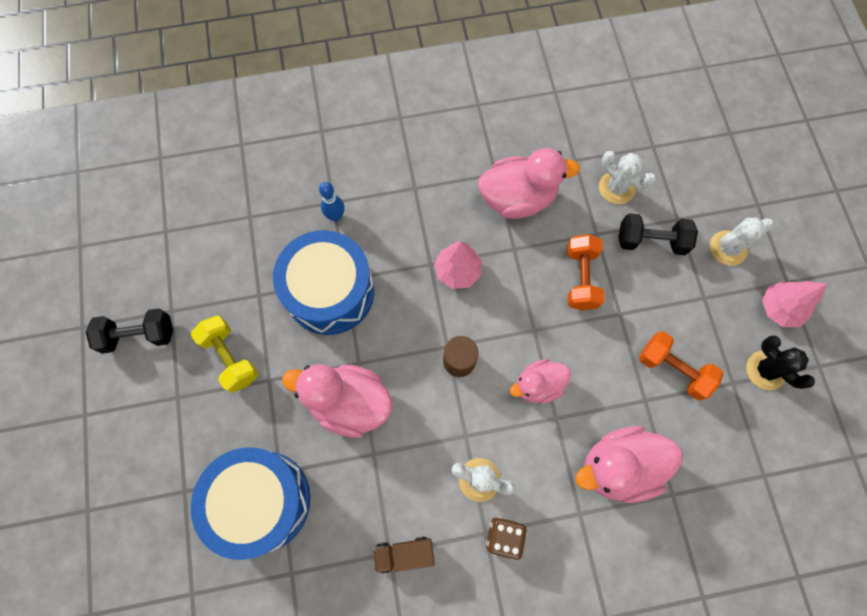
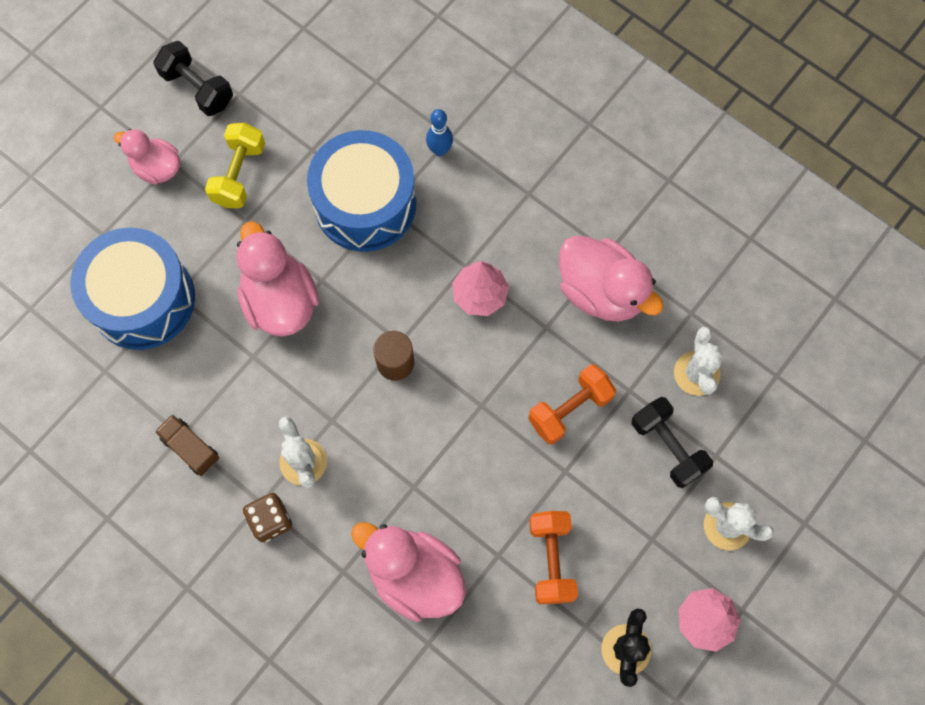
camera: 50 degrees right, 0 degrees up
pink duck [510,359,571,404] -> pink duck moved to [114,129,180,185]

